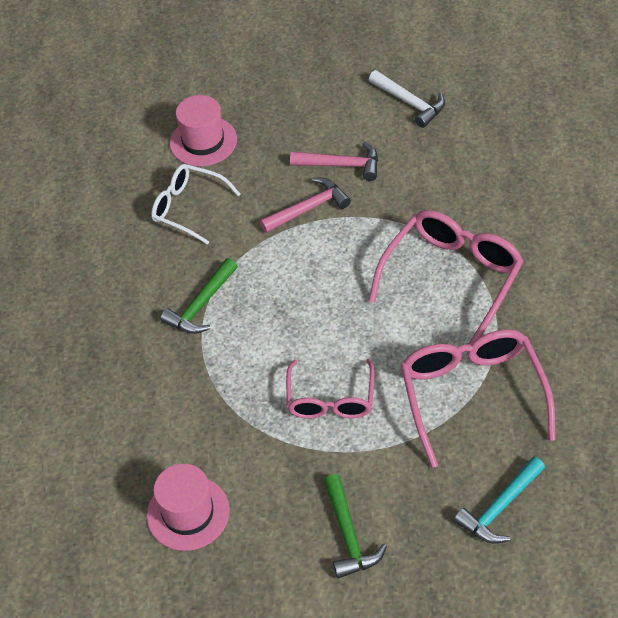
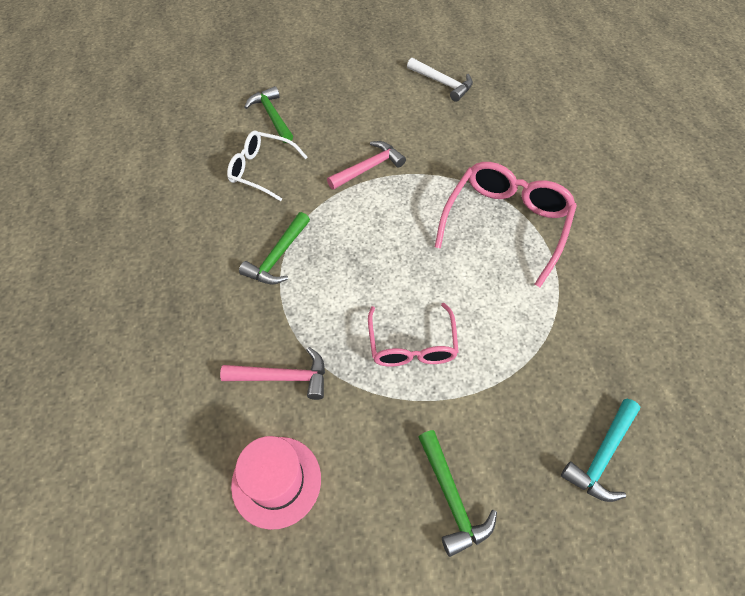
camera: 10 degrees left, 5 degrees up
pink hat [170,95,237,166] -> green hammer [244,86,293,143]
pink hammer [290,142,378,181] -> pink hammer moved to [220,347,325,400]
pink glasses [401,329,556,468] -> none

